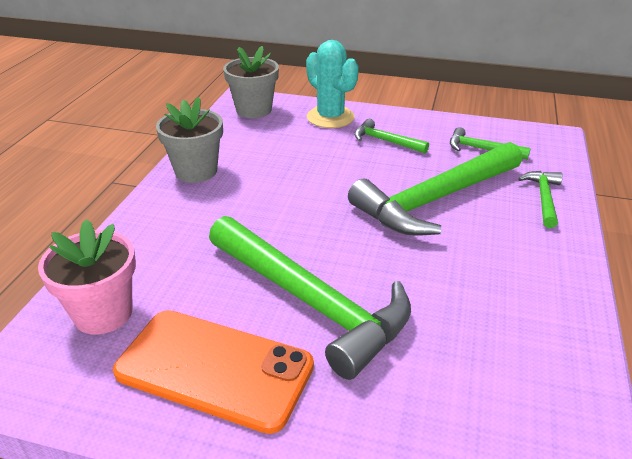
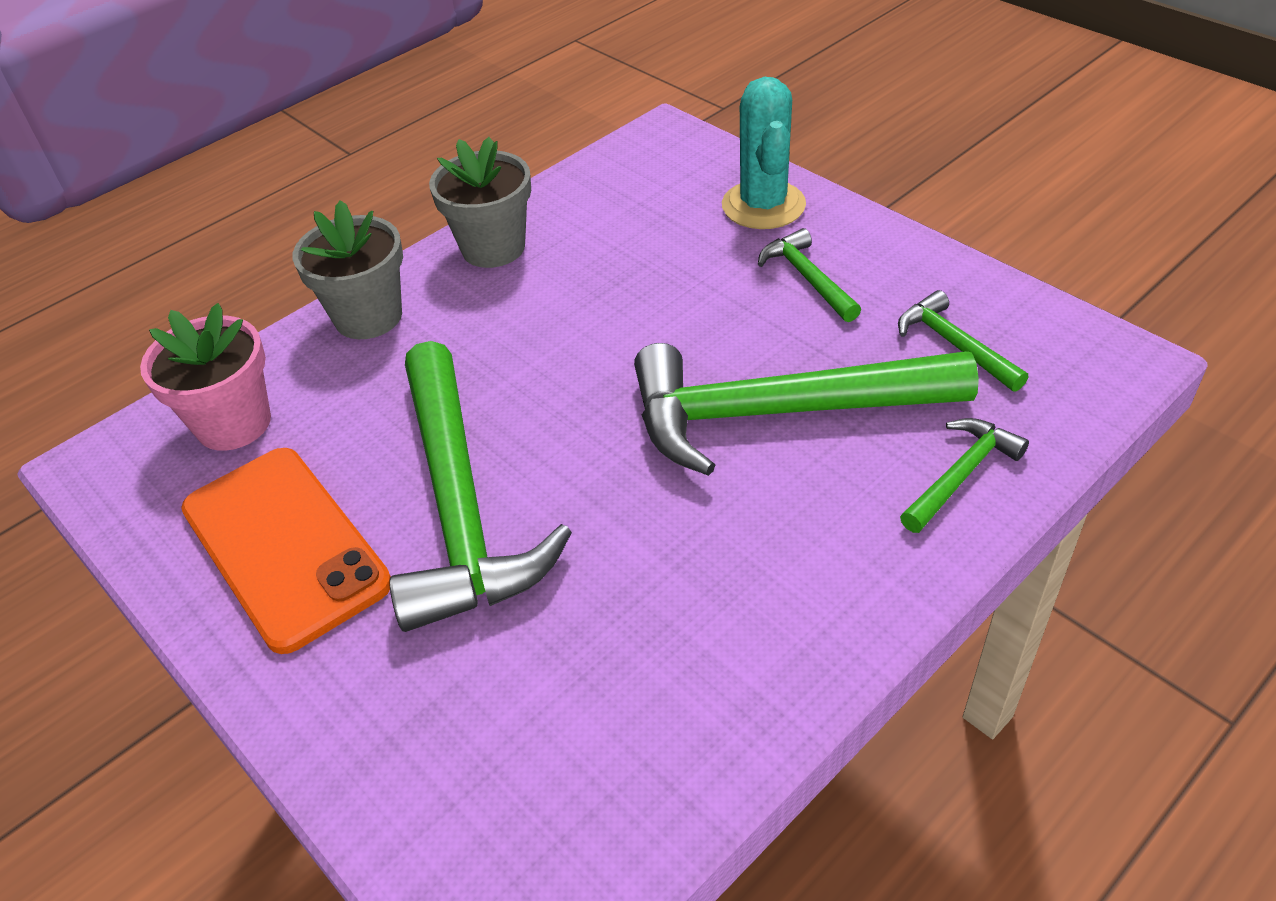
camera: 35 degrees right, 10 degrees up
grey flower pot [223,46,279,118] -> grey flower pot moved to [293,200,403,339]

